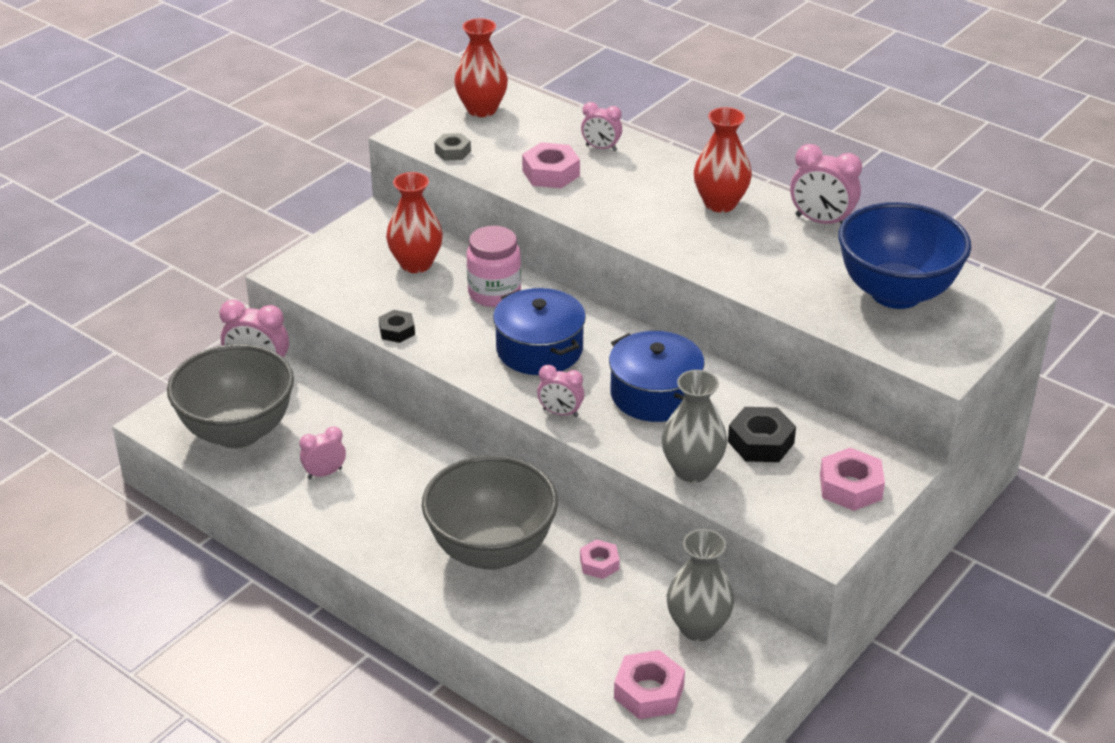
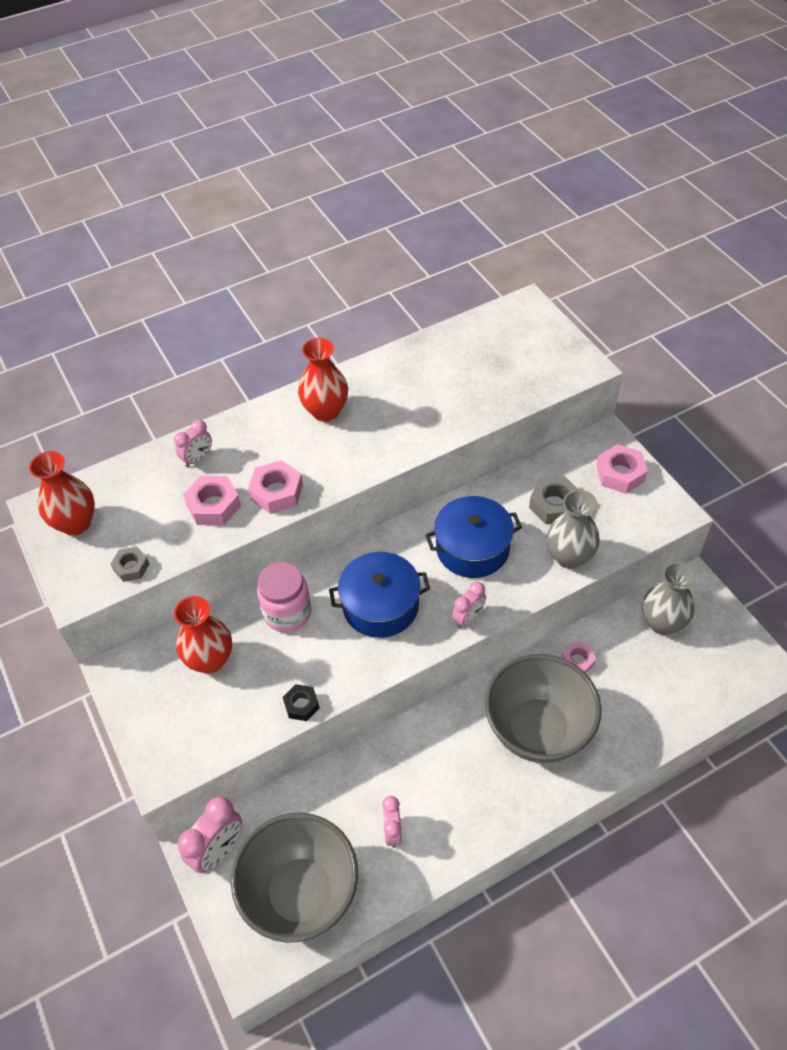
camera: 65 degrees left, 15 degrees up
pink nut [614,650,685,719] -> pink nut moved to [248,460,303,514]
black nut [728,407,796,462] -> grey nut [529,476,579,524]
pink clock [790,144,862,224] -> none
blue bowl [838,202,971,309] -> none

